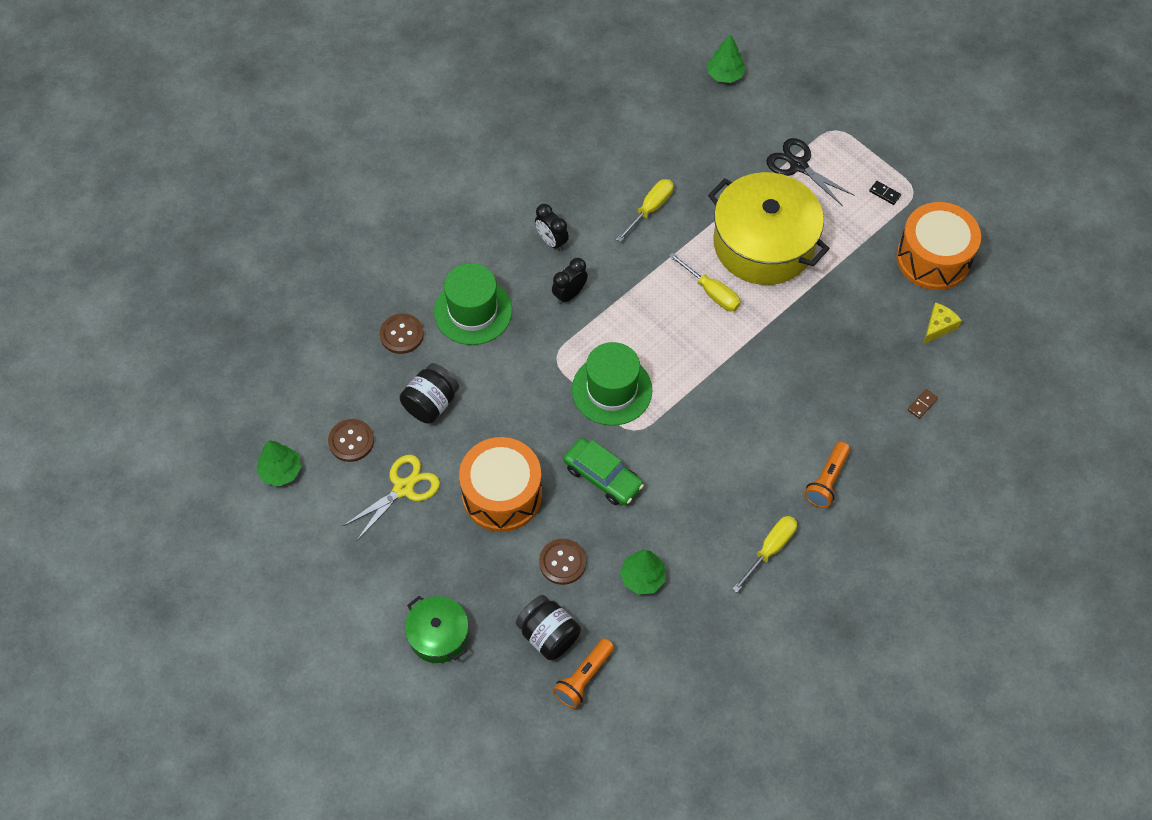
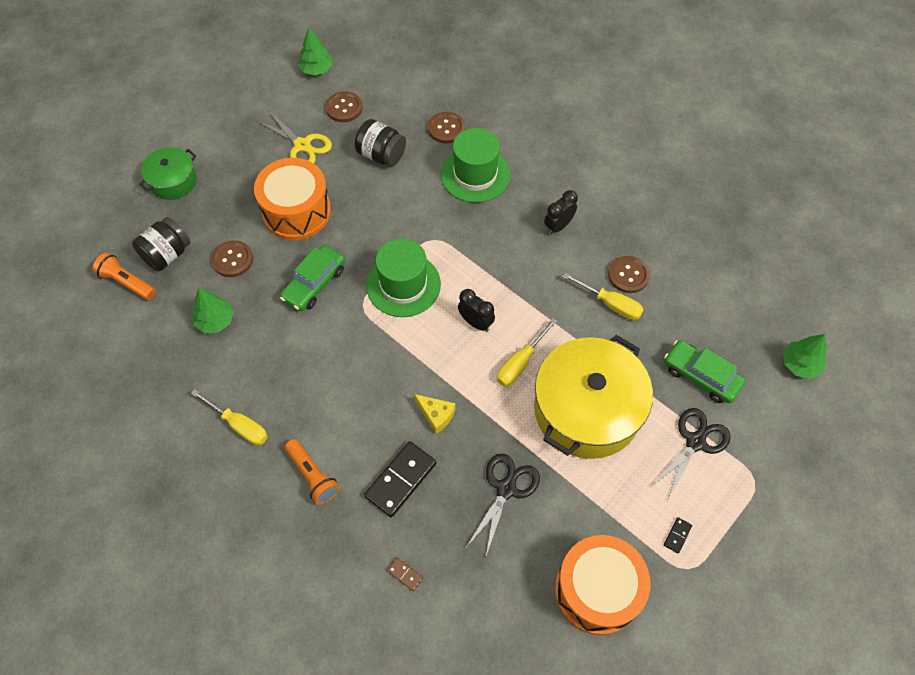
camera: 85 degrees right, 0 degrees up
black clock [552,258,588,304] -> black clock moved to [458,289,495,332]
orange flashlight [804,442,850,508] -> orange flashlight turned 150 degrees counterclockwise [285,439,340,505]
yellow cheese [923,302,962,344] -> yellow cheese moved to [414,394,455,434]
none -> black domino [364,441,436,518]
none -> black scissors [466,454,540,556]
none -> brown button [608,256,650,293]
none -> green car [664,340,745,403]

